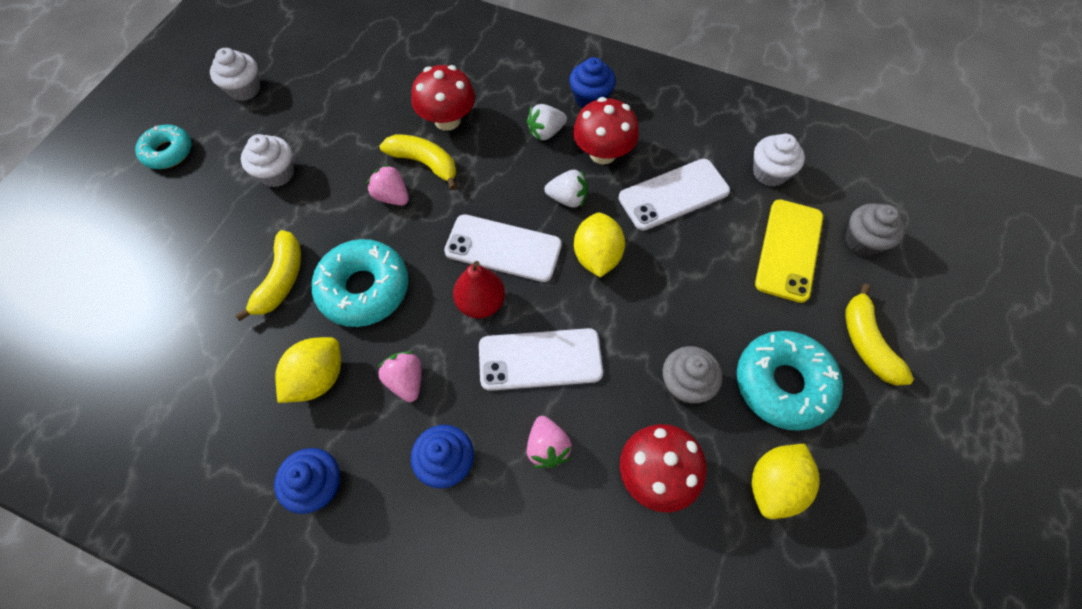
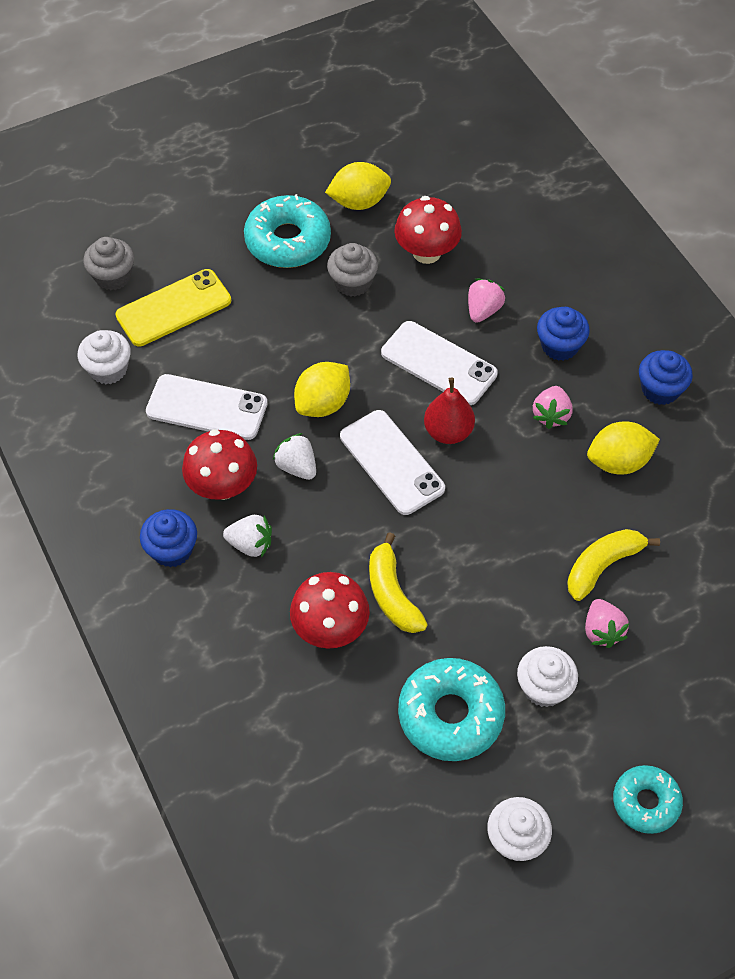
camera: 140 degrees left, 5 degrees down
turquoise donut [311,239,408,327] -> turquoise donut moved to [398,658,505,761]
pink strawberry [366,164,409,206] -> pink strawberry moved to [585,599,629,648]
yellow banana [845,284,914,386] -> none

